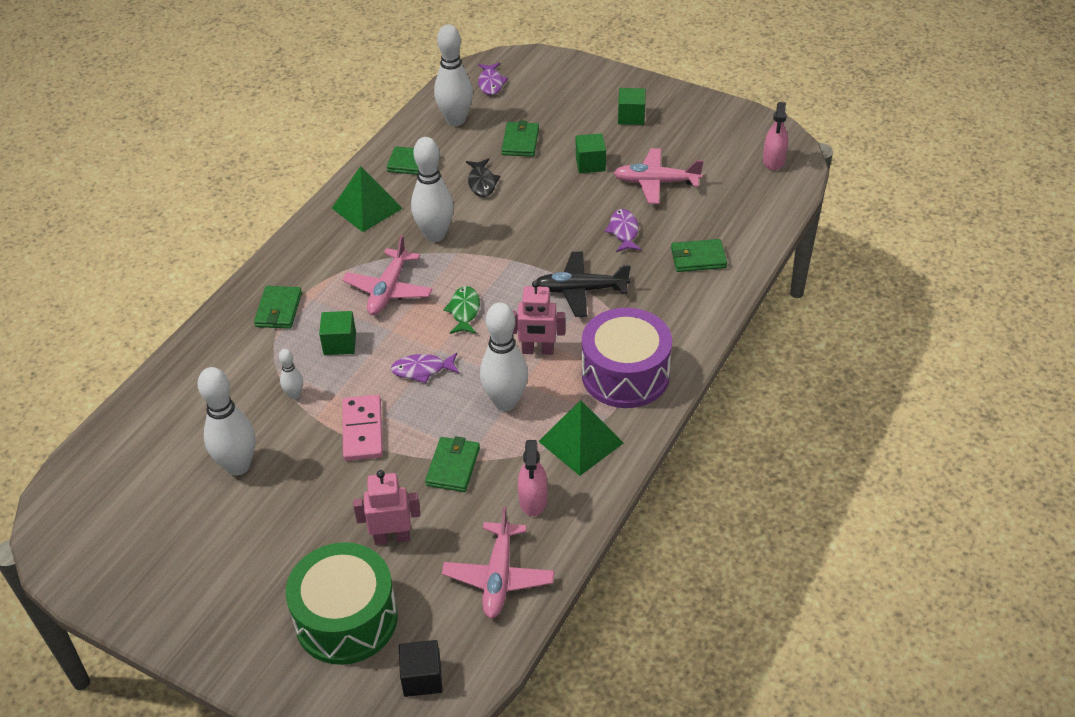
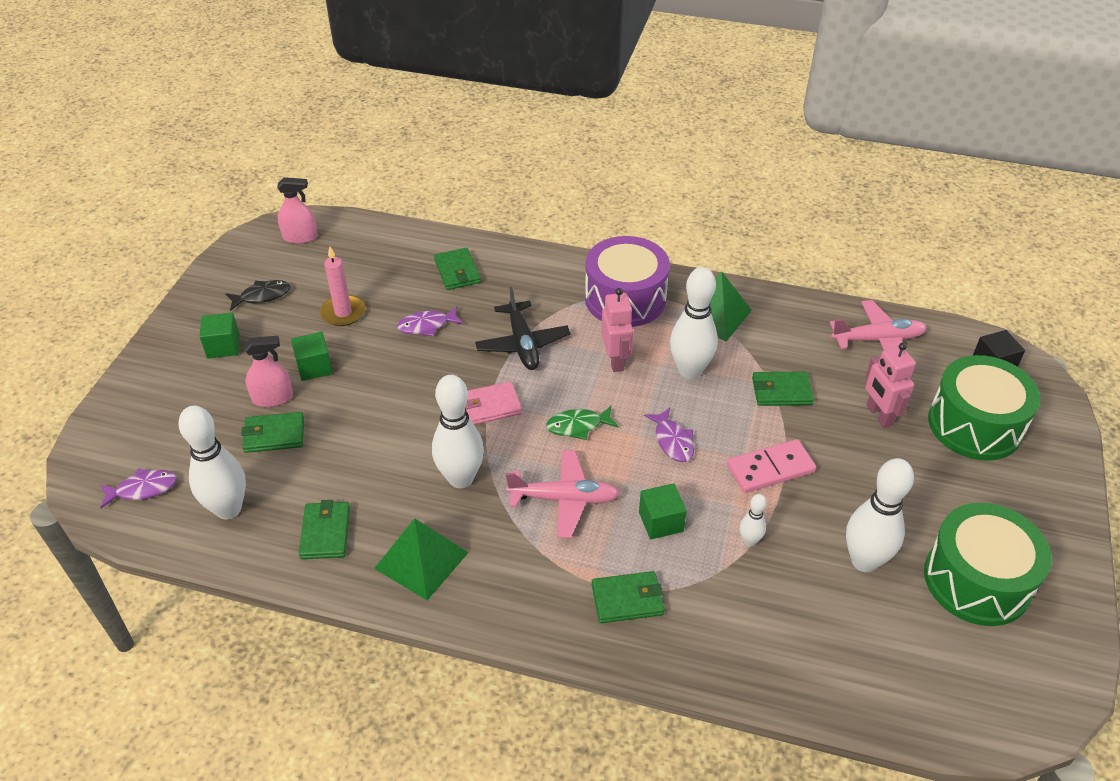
camera: 105 degrees left, 0 degrees up
black fish [466,158,500,197] -> black fish moved to [225,280,290,311]
pink spray bottle [518,440,548,516] -> pink spray bottle moved to [244,336,293,407]
pink plane [614,148,704,204] -> pink candle [320,246,365,326]
none -> pink wallet [465,381,522,425]
none -> green drum [924,503,1052,626]

